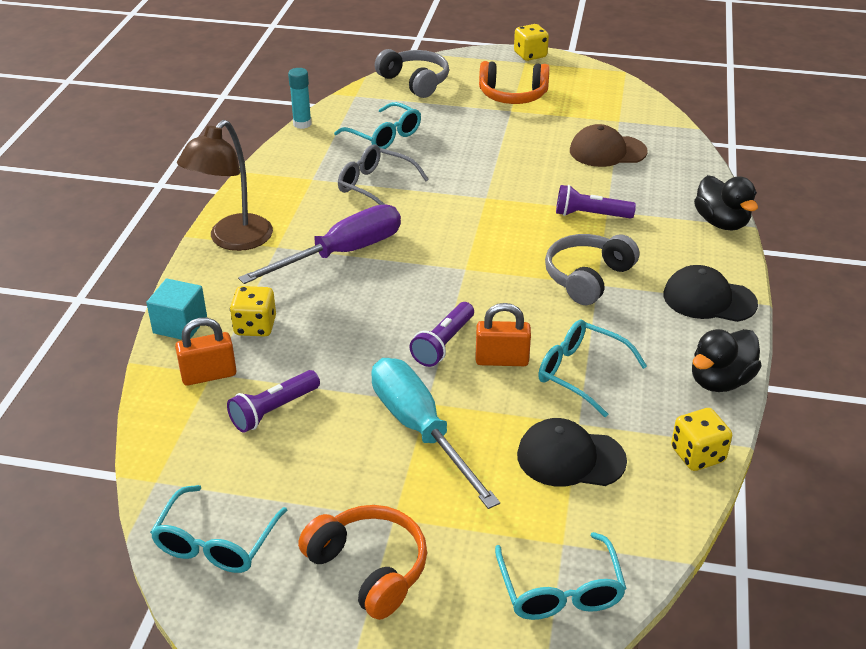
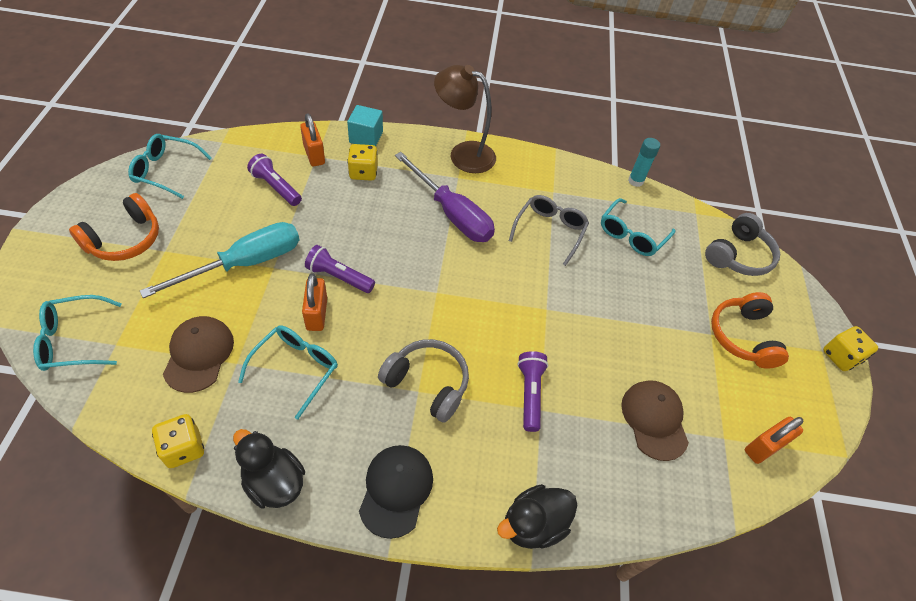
camera: 80 degrees right, 15 degrees up
black cap [517,418,627,487] -> brown cap [163,316,234,393]
none -> orange padlock [745,417,804,464]

